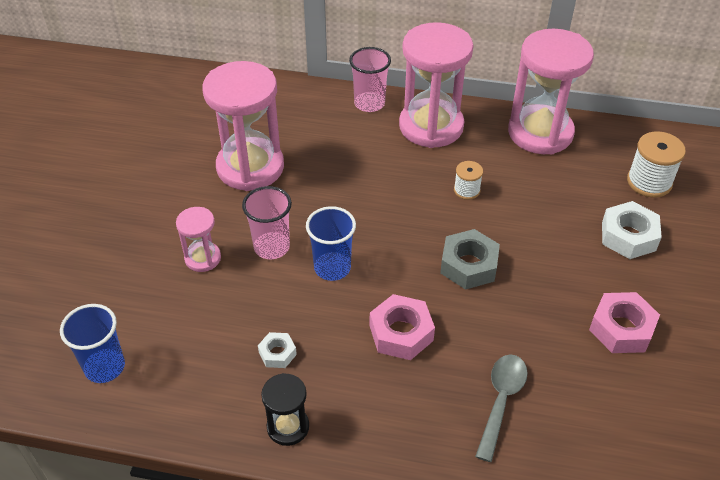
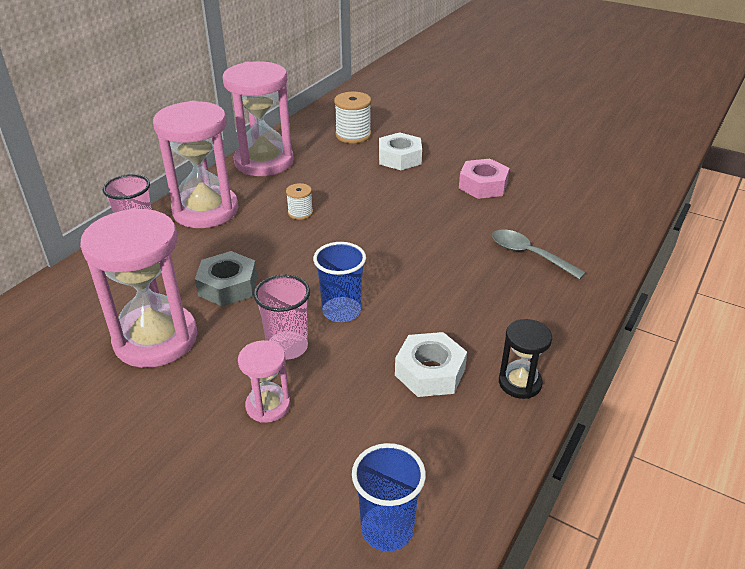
camera: 70 degrees left, 10 degrees down
white nut [258,332,297,368] -> white nut [395,332,467,397], size x1.77
pink nut [369,294,435,360] -> none
grey nut [440,229,500,290] -> grey nut moved to [195,251,257,307]

